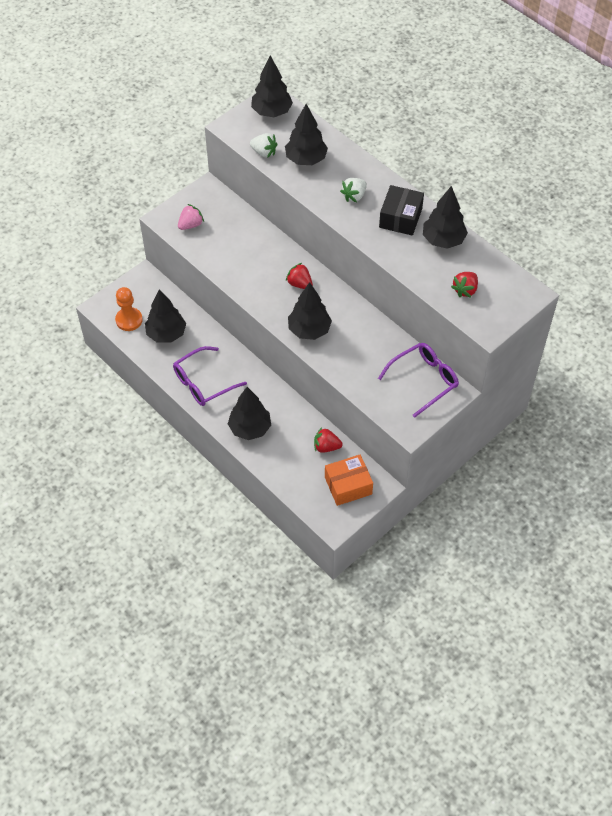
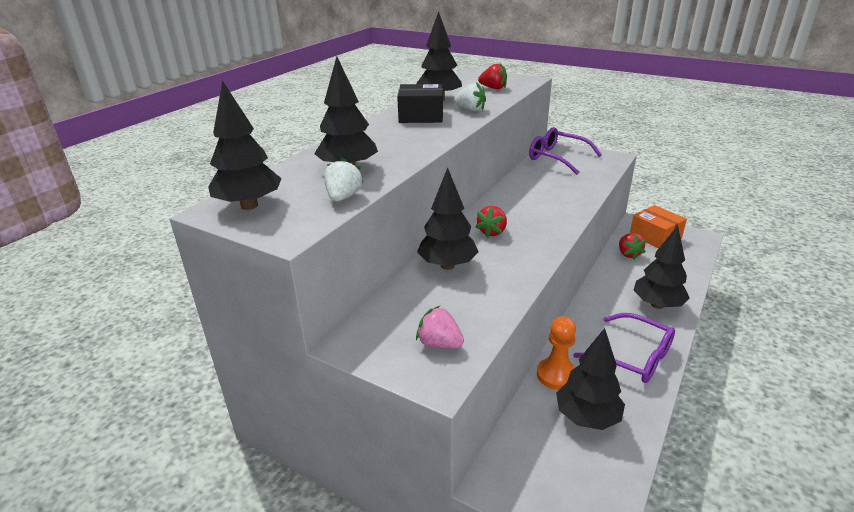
camera: 105 degrees left, 25 degrees down
orange pawn [115,287,143,331] -> orange pawn moved to [537,316,576,390]
black tree [288,282,332,340] -> black tree moved to [417,168,478,270]
white strawberry [340,178,367,202] -> white strawberry moved to [454,82,486,112]

